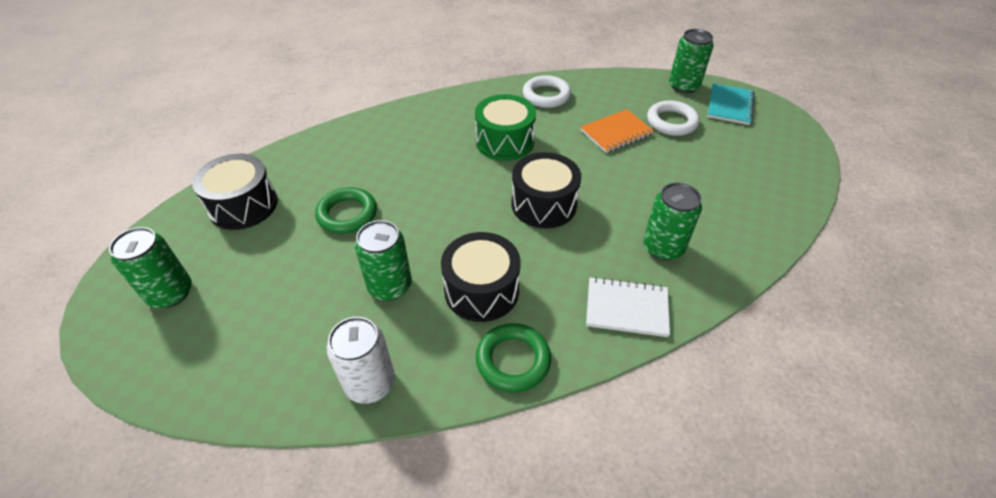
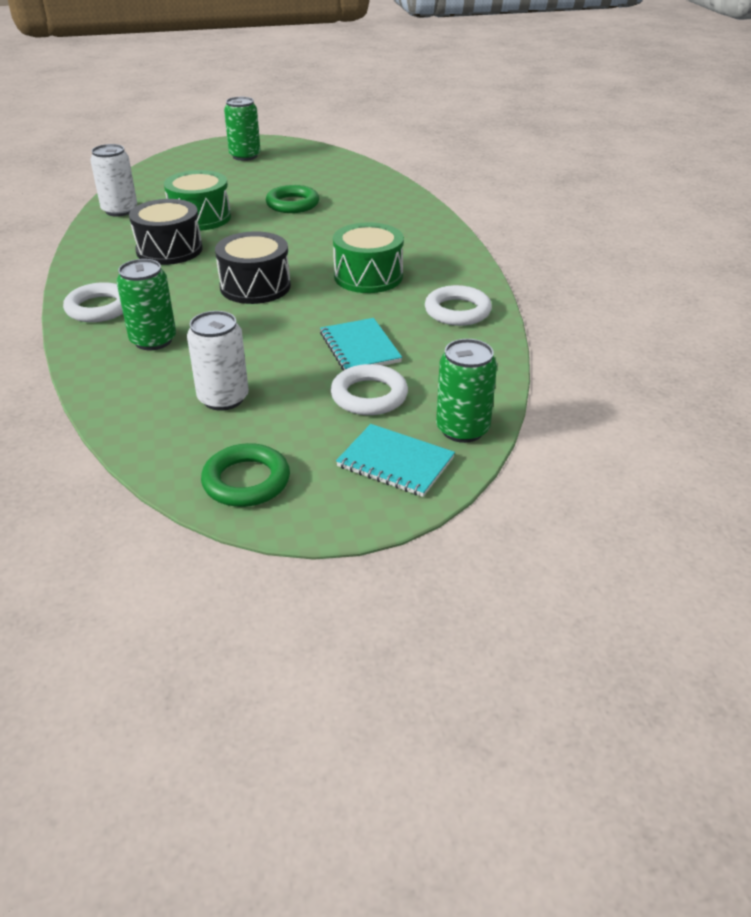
camera: 100 degrees right, 10 degrees down
black drum [192,154,278,230] -> none
green can [355,220,412,301] -> green drum [164,170,231,231]
green ring [476,323,551,392] -> green ring moved to [201,443,290,507]
orange notebook [581,109,654,153] -> turquoise notebook [320,318,402,370]
white notebook [586,277,670,337] -> white ring [63,282,123,322]
none -> white can [187,311,249,411]

